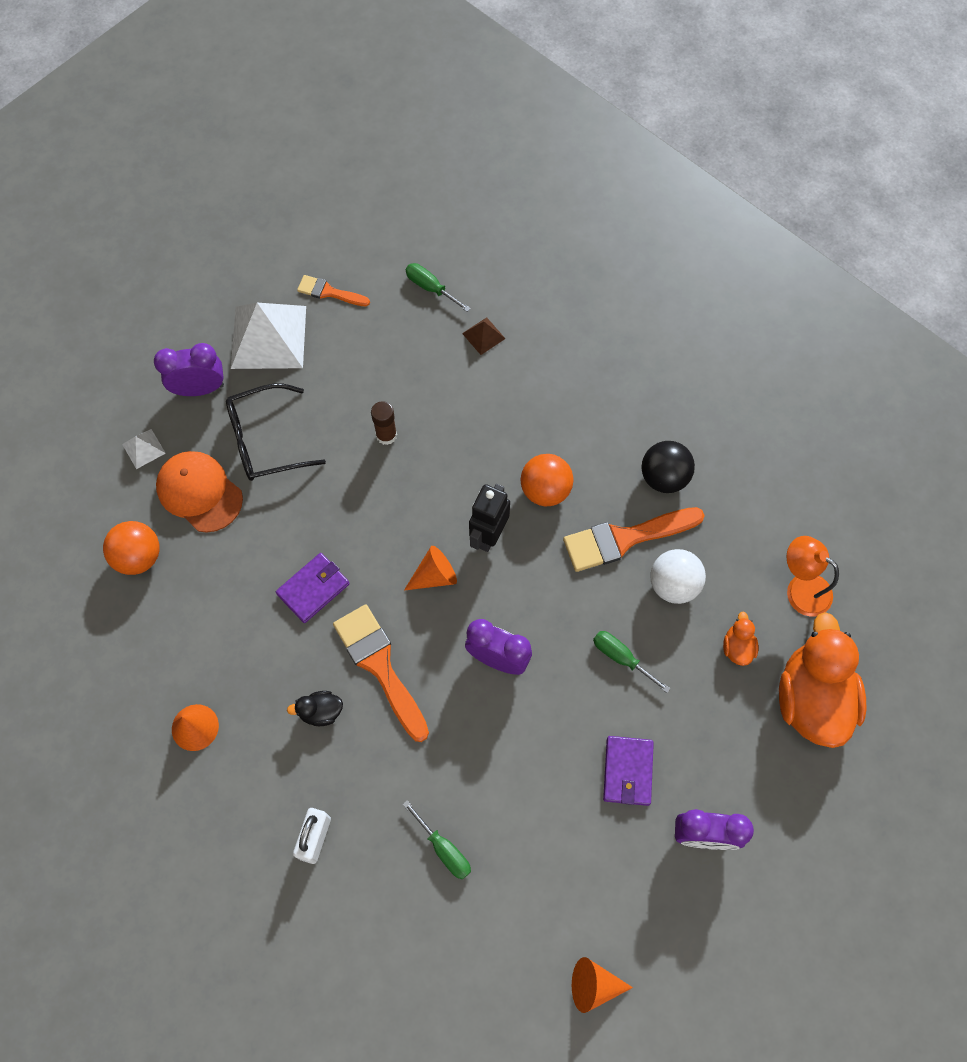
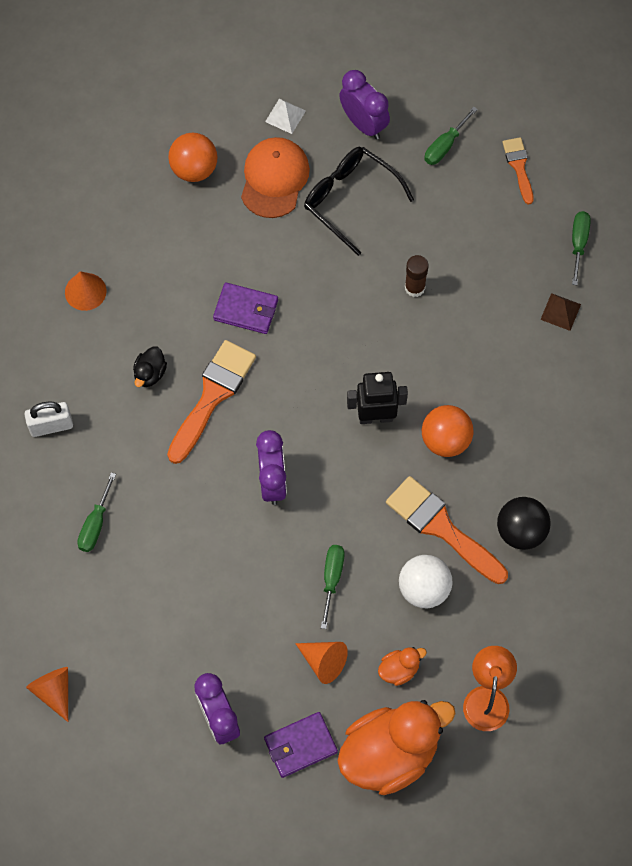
camera: 60 degrees right, 0 degrees up
white pyramid [231,303,306,369] -> green screwdriver [424,107,478,165]
black duck [287,691,343,726] -> black duck turned 120 degrees counterclockwise [133,347,167,387]
orange cone [404,546,457,591] -> orange cone moved to [295,642,348,684]
purple wallet [603,736,654,806] -> purple wallet moved to [264,712,338,778]

